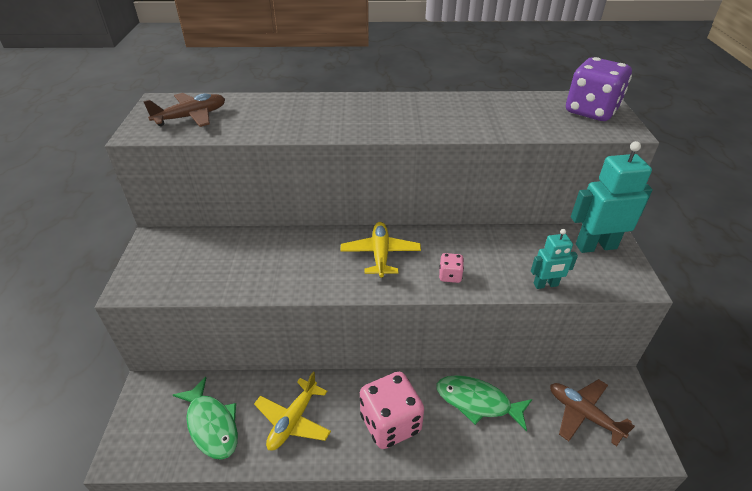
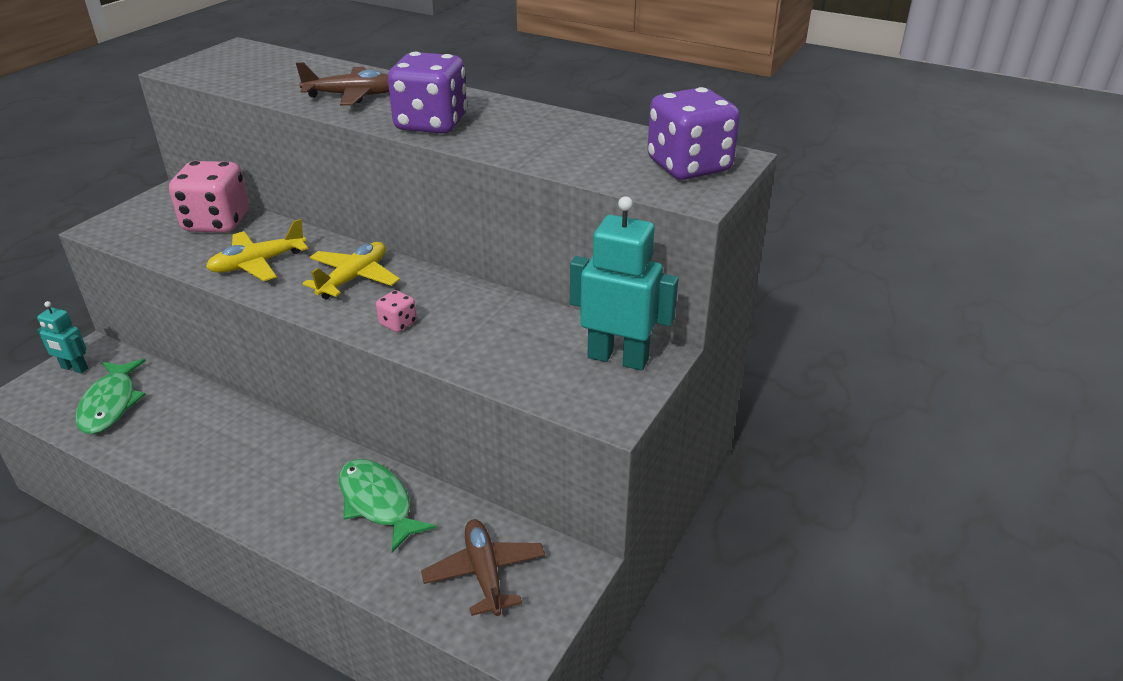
camera: 30 degrees right, 5 degrees down
brown plane [143,93,225,127] -> brown plane moved to [296,62,389,106]
yellow plane [254,372,331,450] -> yellow plane moved to [206,219,308,281]
pink dice [360,372,424,449] -> pink dice moved to [169,161,249,233]
turquoise robot [531,229,578,289] -> turquoise robot moved to [37,301,88,374]
none -> purple dice [388,52,467,134]

